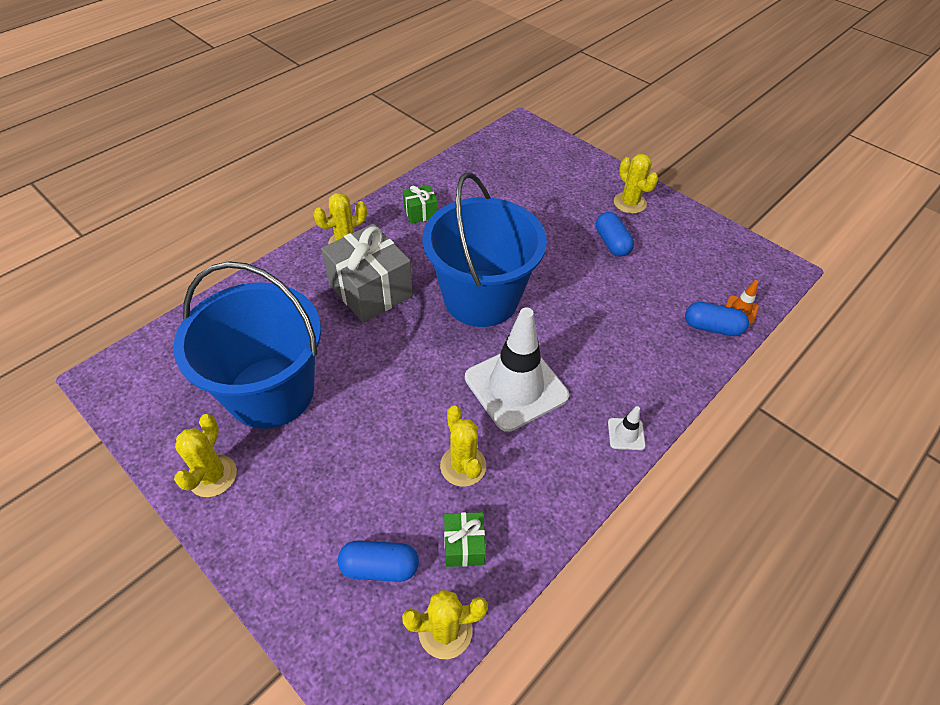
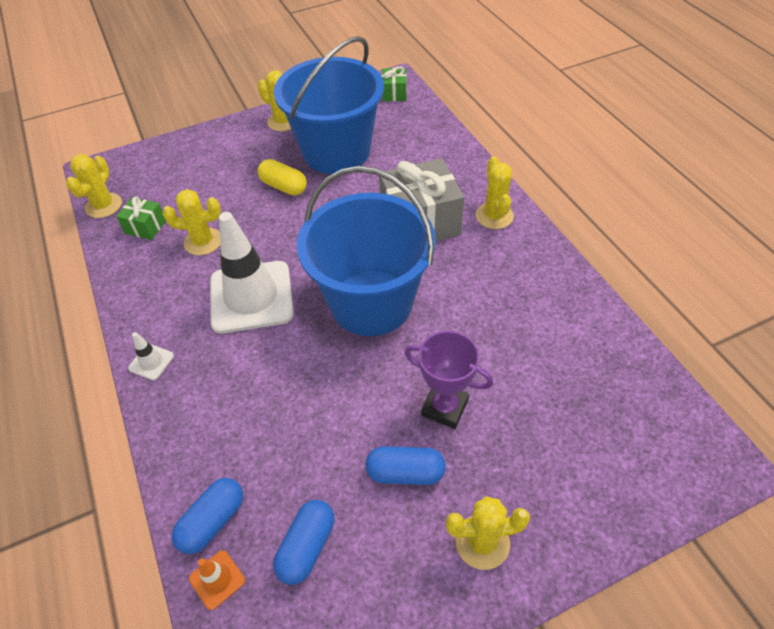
camera: 115 degrees right, 0 degrees up
blue capsule [338,540,419,582] -> blue capsule moved to [273,500,334,585]
green gift [403,185,438,224] -> green gift moved to [382,67,407,101]
none -> yellow capsule [258,159,307,196]
none -> purple trophy [405,331,493,429]

